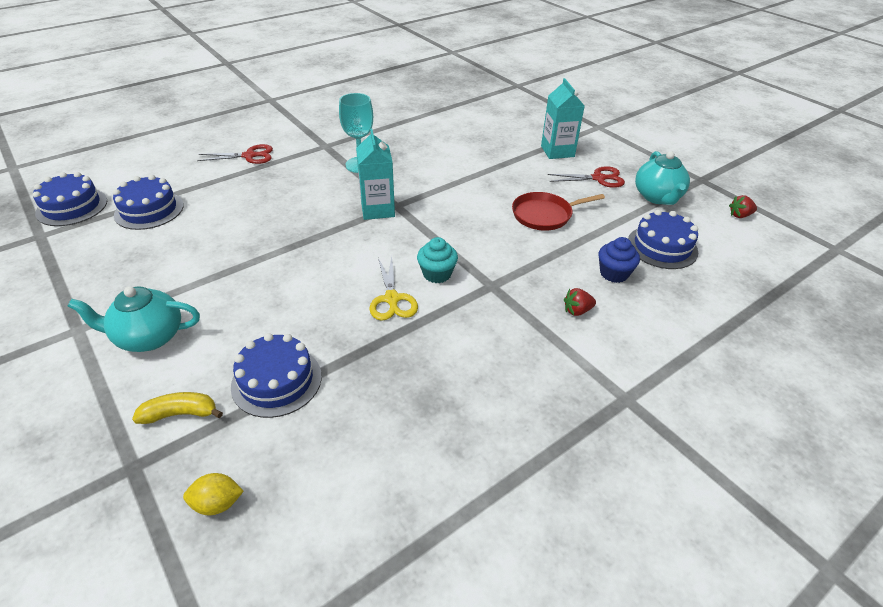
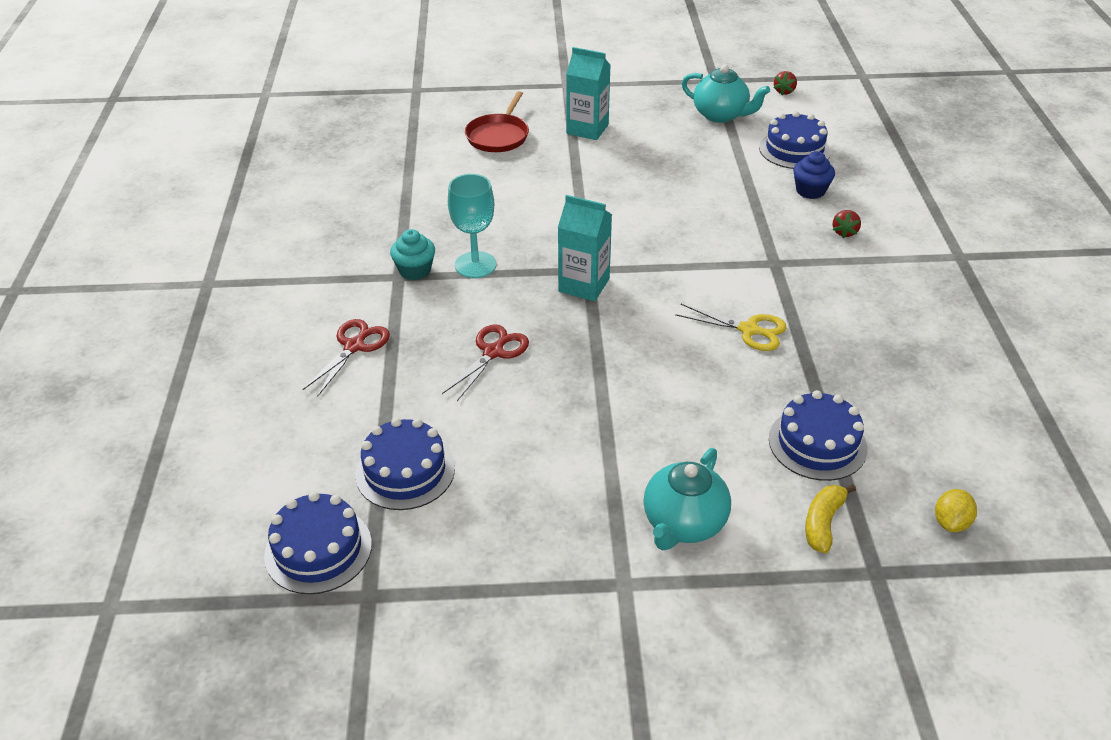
camera: 55 degrees left, 0 degrees up
turquoise cupcake [417,237,458,283] -> turquoise cupcake moved to [390,229,435,280]
red pan [512,192,605,230] -> red pan moved to [465,91,529,152]
red scissors [547,166,625,188] -> red scissors moved to [442,324,529,401]

